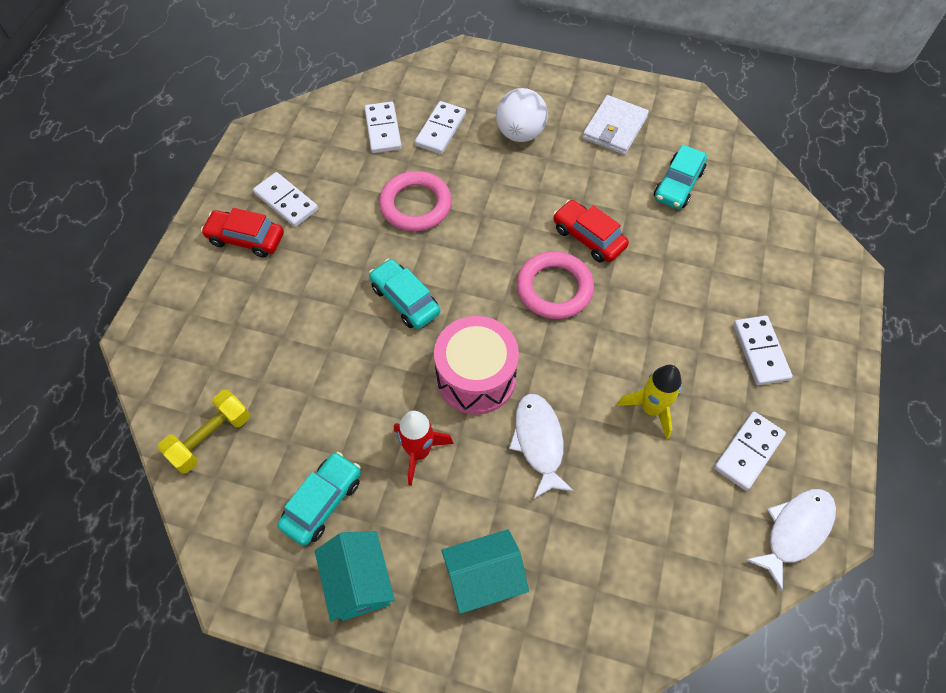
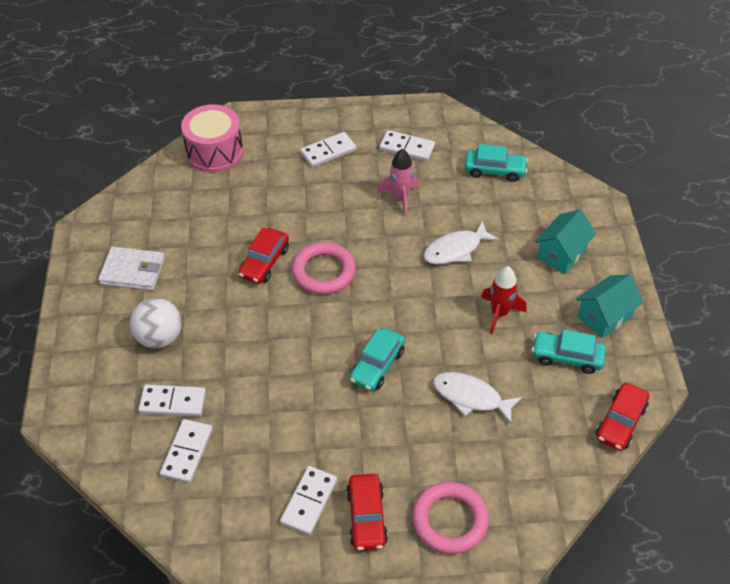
camera: 110 degrees left, 10 degrees down
yellow dumbbell [158,390,250,474] -> none
white domino [364,102,402,153] -> white domino turned 45 degrees counterclockwise [160,419,213,483]
pink ring [379,171,452,231] -> pink ring moved to [412,482,489,554]
pink drum [434,316,519,415] -> pink drum moved to [181,104,243,173]
turquoise house [442,529,529,614] -> turquoise house turned 75 degrees clockwise [535,209,596,274]
yellow rocket [617,365,682,440] -> pink rocket [377,148,419,216]
turquoise car [654,145,707,209] -> turquoise car moved to [464,144,528,182]
white fish [745,489,836,591] -> white fish moved to [433,372,522,424]
none -> red car [596,383,649,451]

